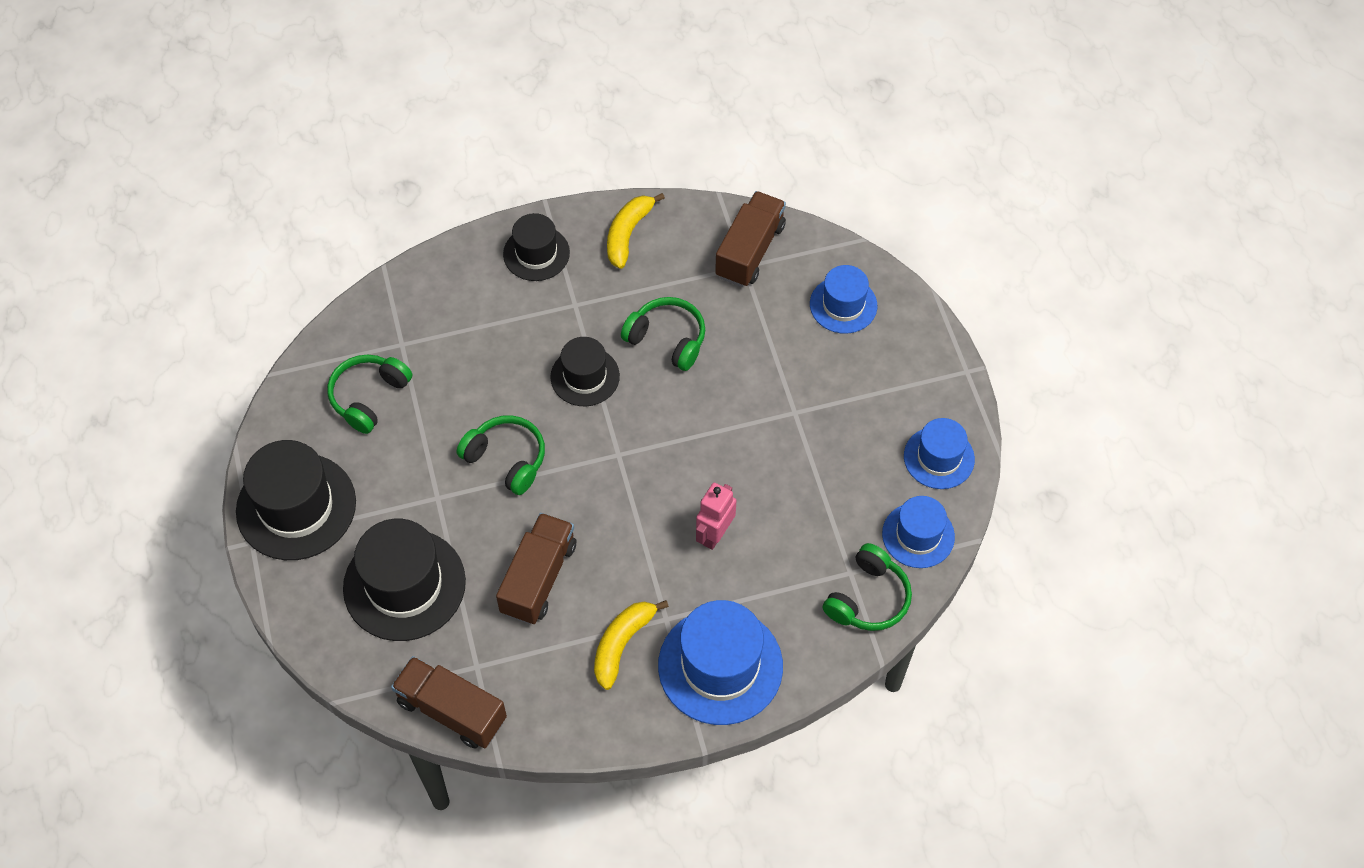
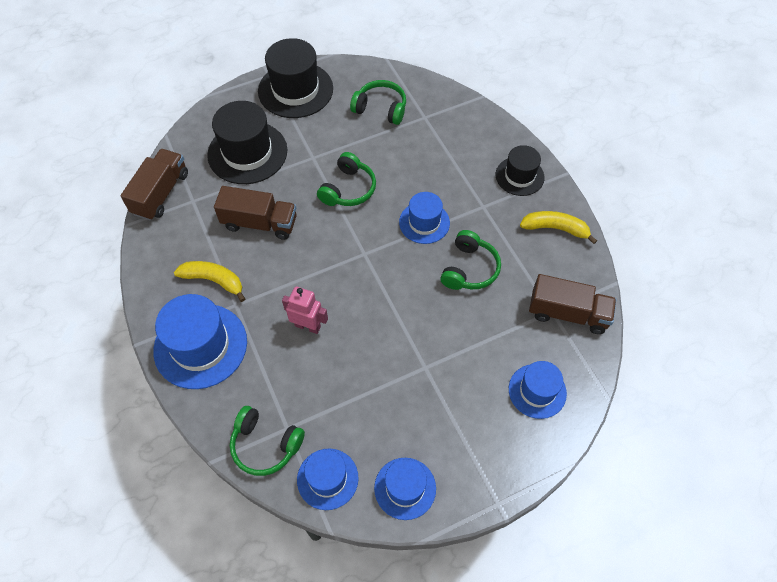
camera: 80 degrees right, 0 degrees up
black hat [550,337,620,406] -> blue hat [399,192,450,244]

